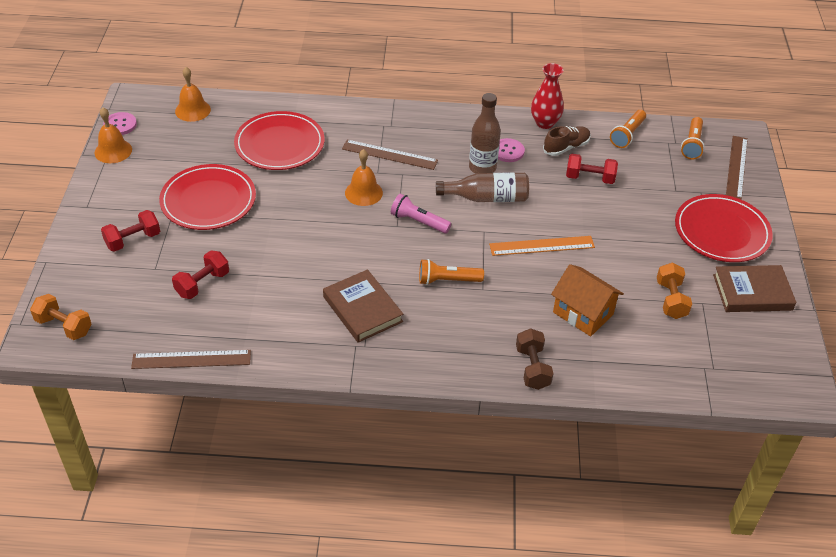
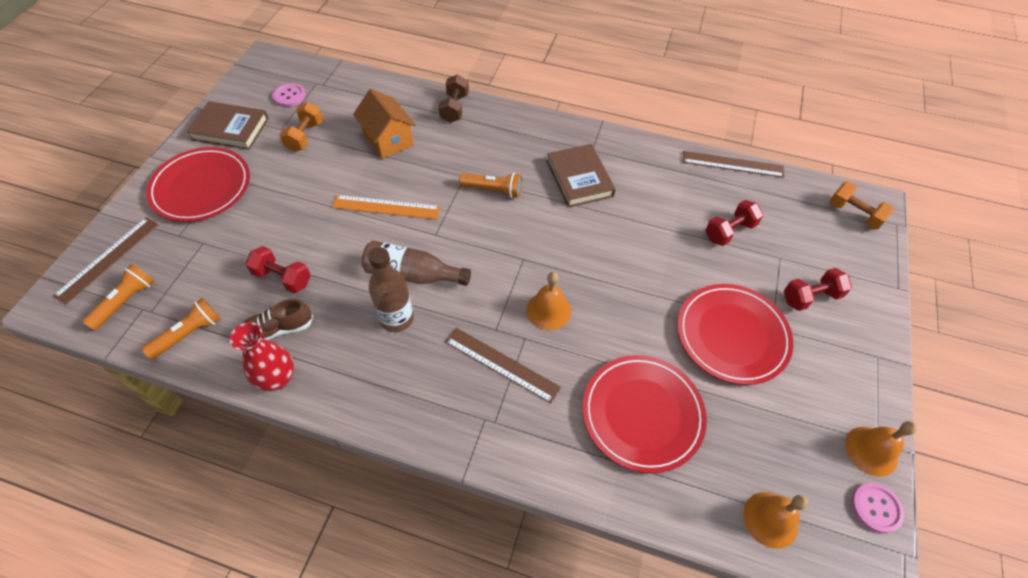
camera: 165 degrees left, 10 degrees up
pink flashlight [391,193,452,234] -> none
pink button [498,138,525,162] -> pink button moved to [272,83,306,107]

